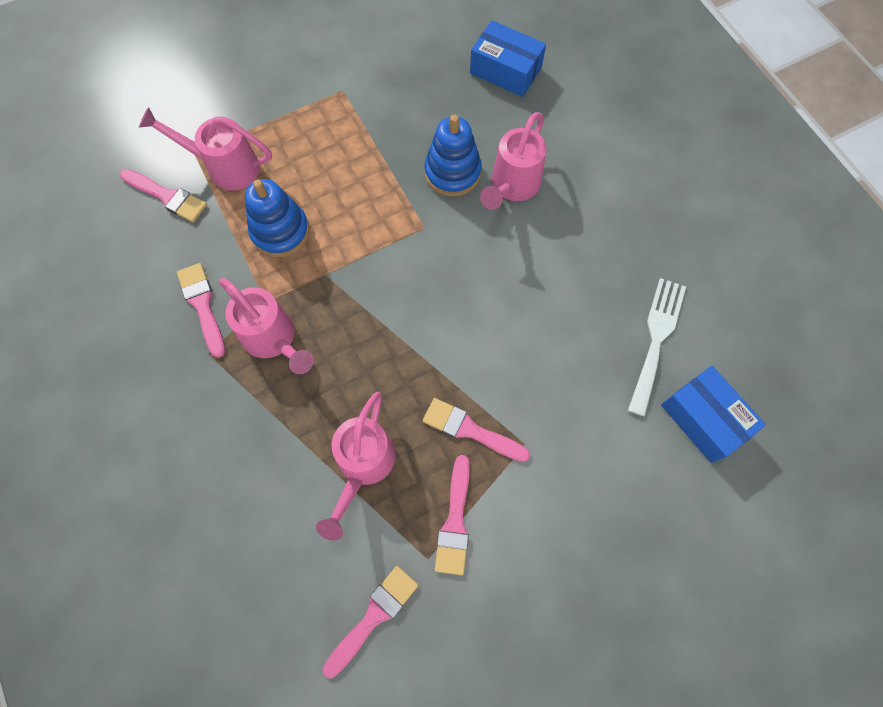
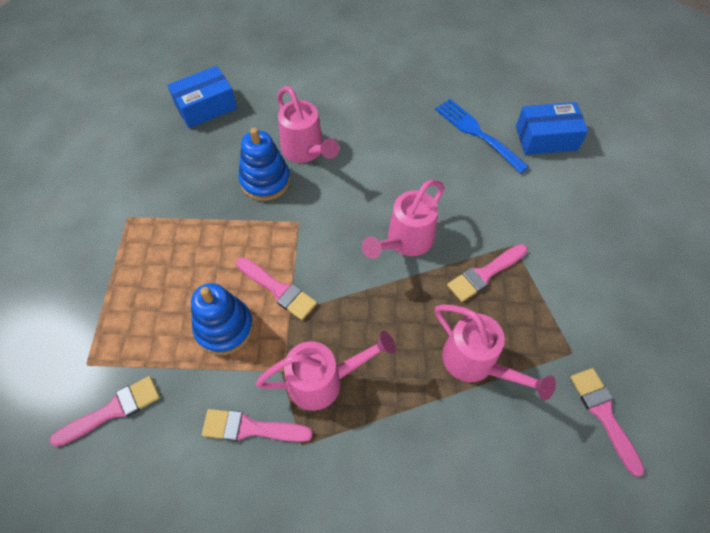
camera: 60 degrees left, 10 degrees down
pink watering can [139,107,272,191] -> pink watering can moved to [362,180,444,259]
pink brush [435,455,470,575] -> pink brush moved to [236,257,317,320]
white fork [628,278,686,416] -> blue fork [435,99,529,174]

